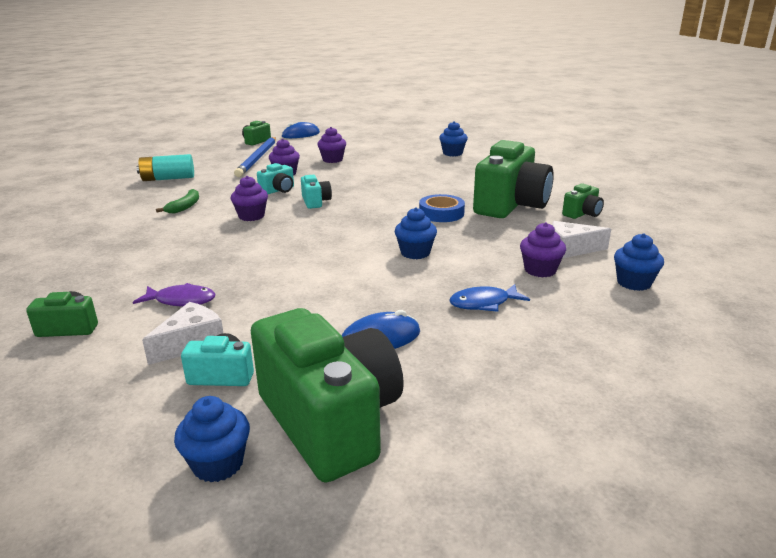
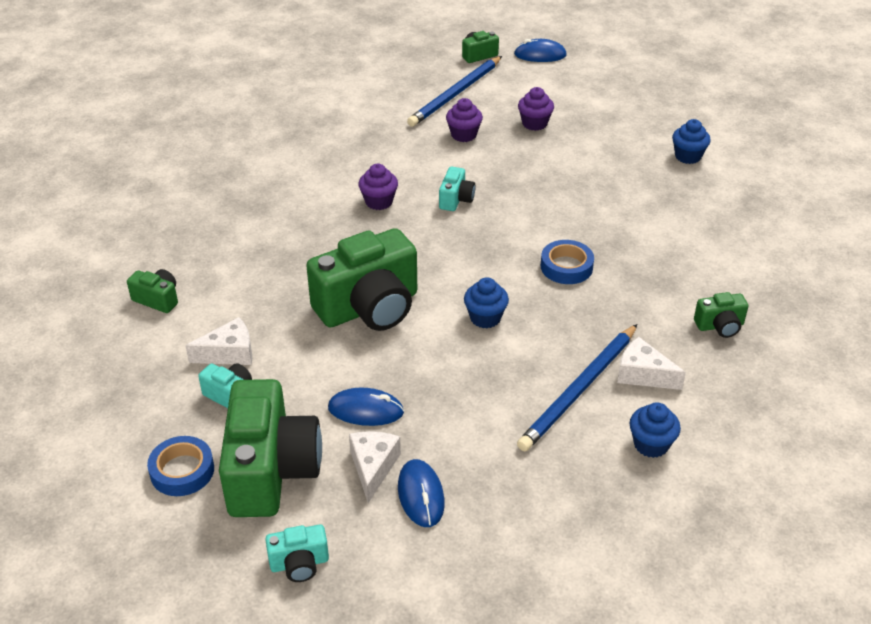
camera: 30 degrees right, 15 degrees up
purple fish [133,283,215,306] -> none
turquoise battery [137,154,194,181] -> none
green banana [156,189,199,213] -> none
blue cupcake [174,396,250,482] -> blue tape [147,436,214,496]
turquoise camera [257,163,294,194] -> turquoise camera moved to [265,524,329,582]
blue fish [449,284,530,312] -> none
green camera [473,140,554,218] -> green camera moved to [306,228,417,331]
purple cupcake [520,222,566,278] -> blue pencil [517,324,637,451]
none -> white cheese [349,431,401,503]
none -> blue mouse [398,459,445,527]

